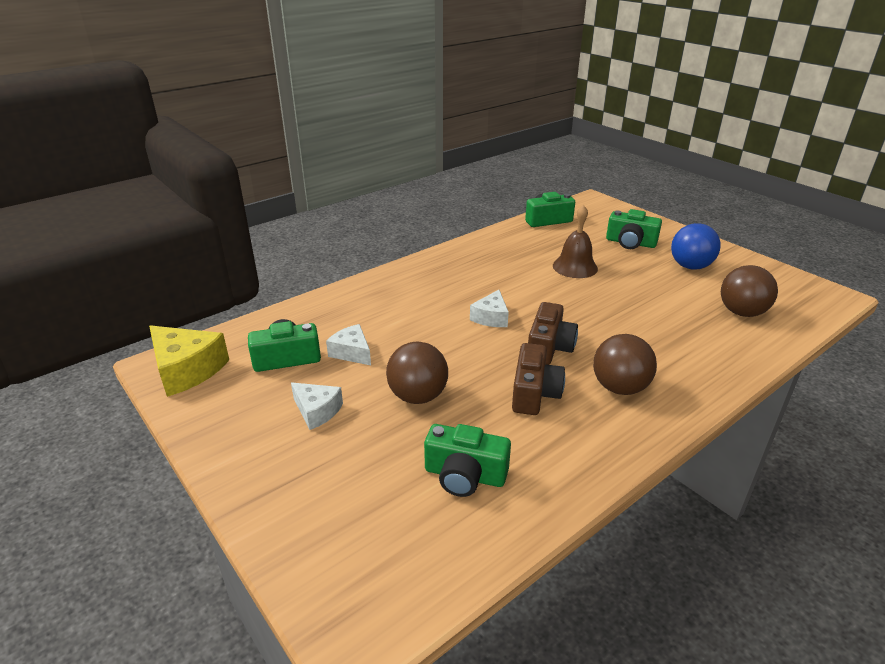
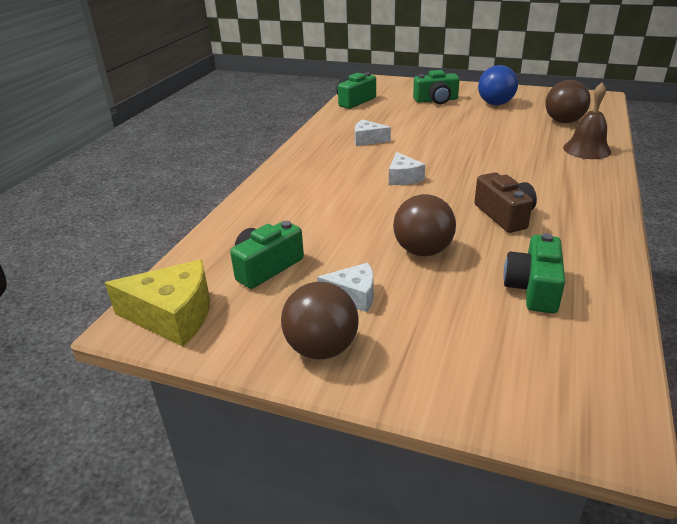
camera: 30 degrees left, 0 degrees up
white cheese [326,324,371,366] -> white cheese moved to [355,119,391,146]
green camera [424,424,511,497] -> green camera turned 120 degrees clockwise [503,233,565,313]
brown camera [528,302,578,365] -> none
brown bell [553,205,598,278] -> brown bell moved to [563,83,611,159]
brown ball [593,334,657,395] -> brown ball moved to [281,282,359,359]

